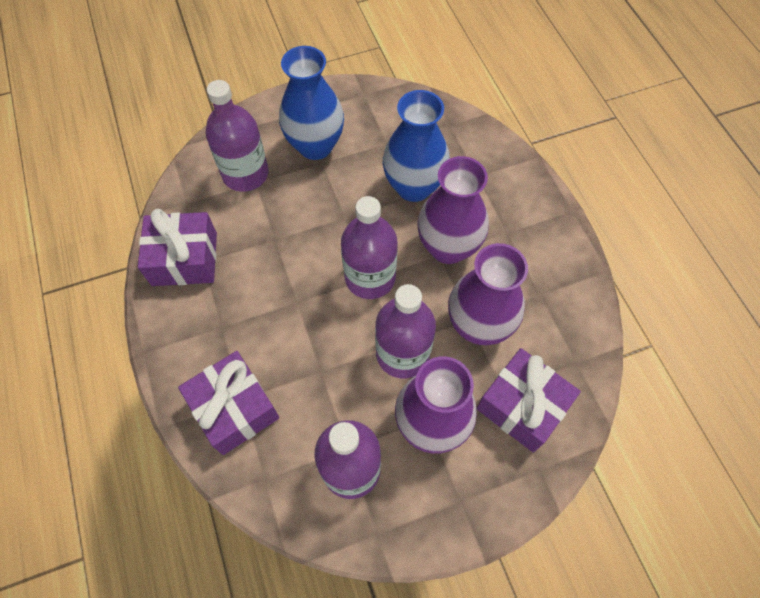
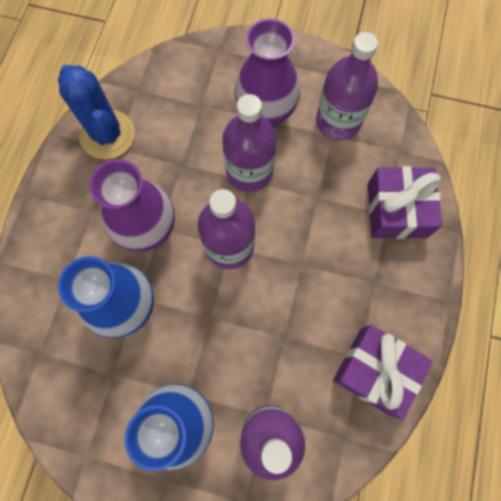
camera: 145 degrees left, 10 degrees up
purple vase [448,243,528,345] -> none
purple gift [476,348,581,453] -> none
none -> blue cactus [58,65,135,160]

